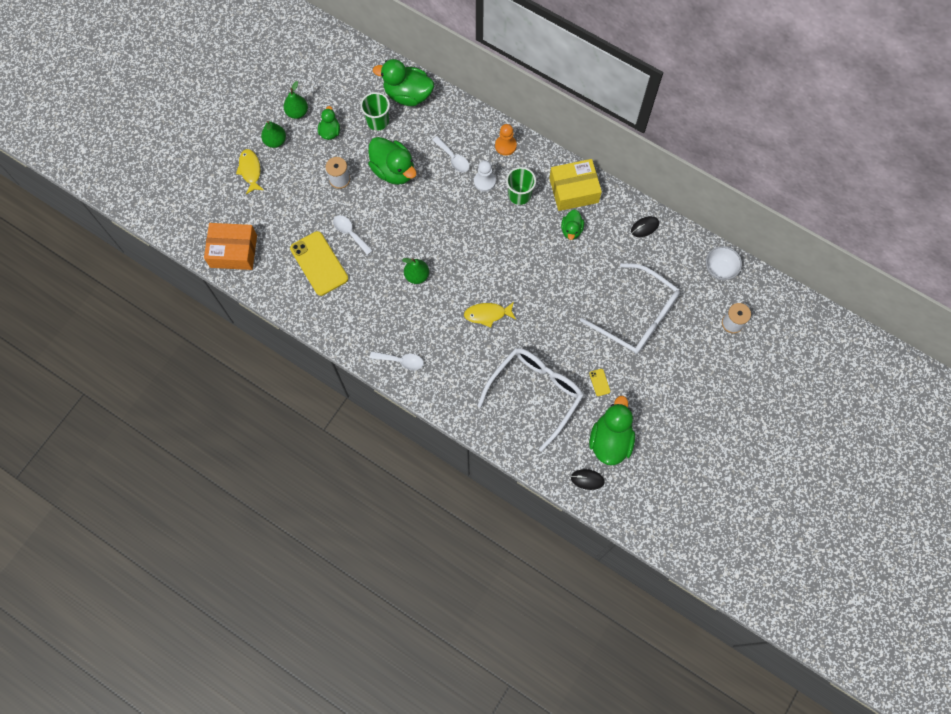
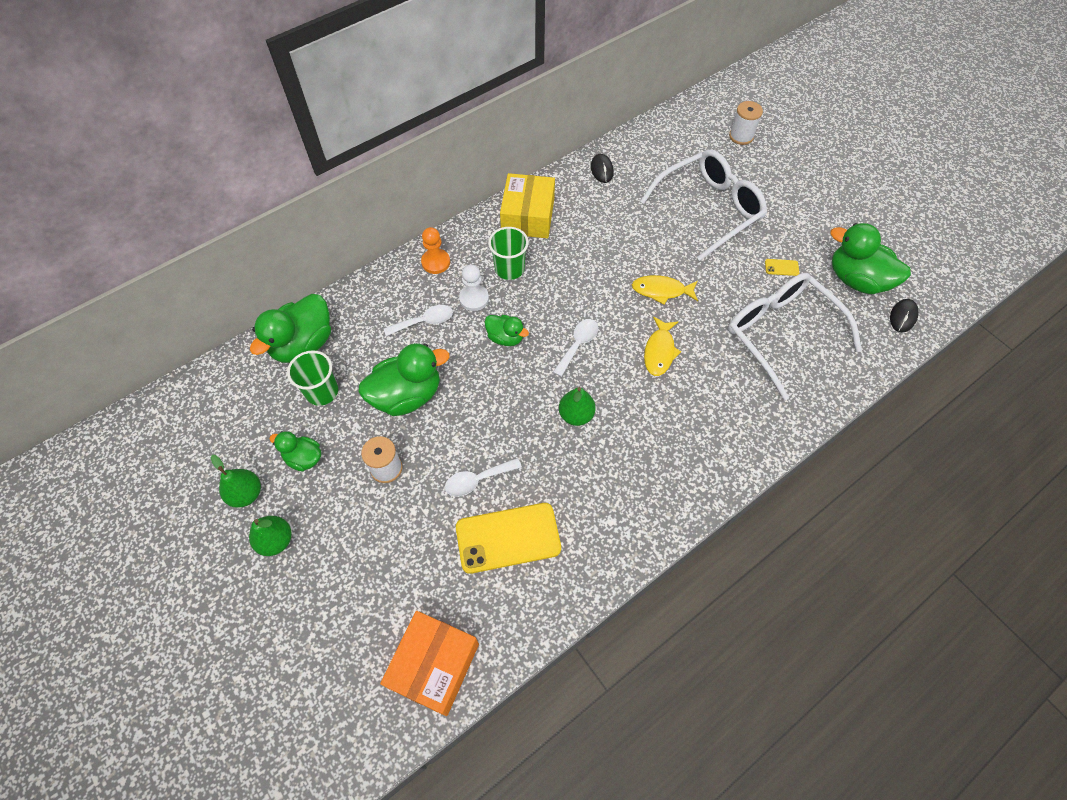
camera: 70 degrees left, 10 degrees down
yellow fish [236,149,264,194] -> yellow fish moved to [632,275,698,305]
white spoon [370,351,424,370] -> white spoon moved to [553,319,598,377]
green duck [561,210,584,240] -> green duck moved to [485,315,529,346]
white bowl [706,246,742,280] -> none

